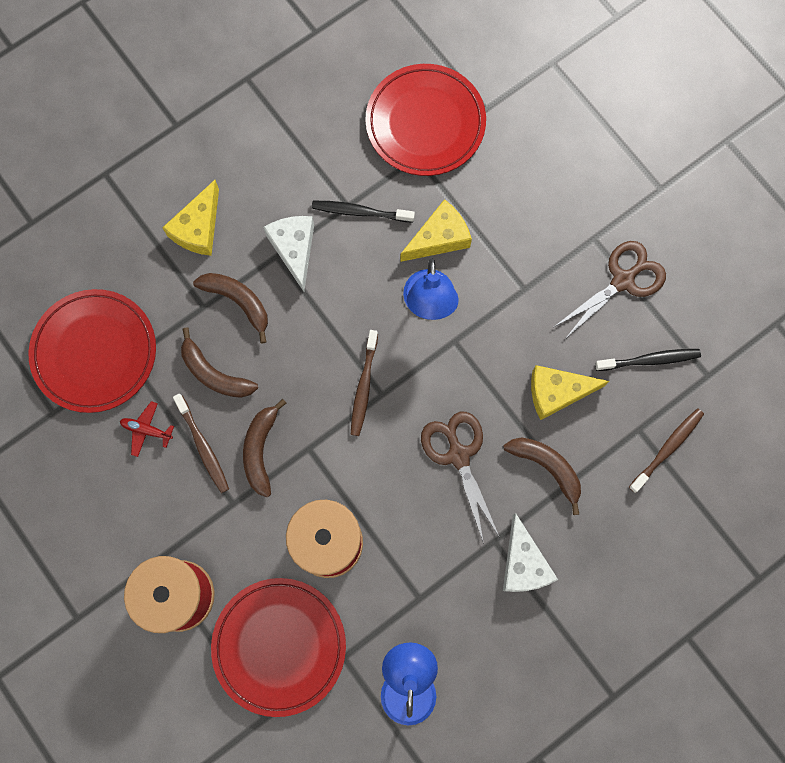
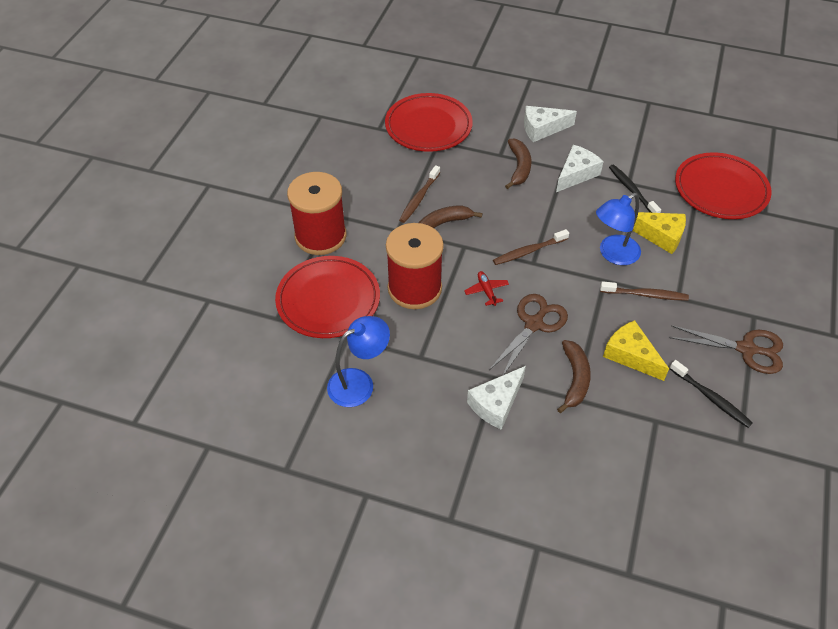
camera: 55 degrees right, 25 degrees down
red plane [120,401,174,457] -> red plane moved to [464,271,509,306]
yellow cheese [162,180,219,256] -> white cheese [524,106,577,142]
brown banana [181,327,258,398] -> none
brown toothbrush [629,408,704,493] -> brown toothbrush moved to [600,281,689,301]

